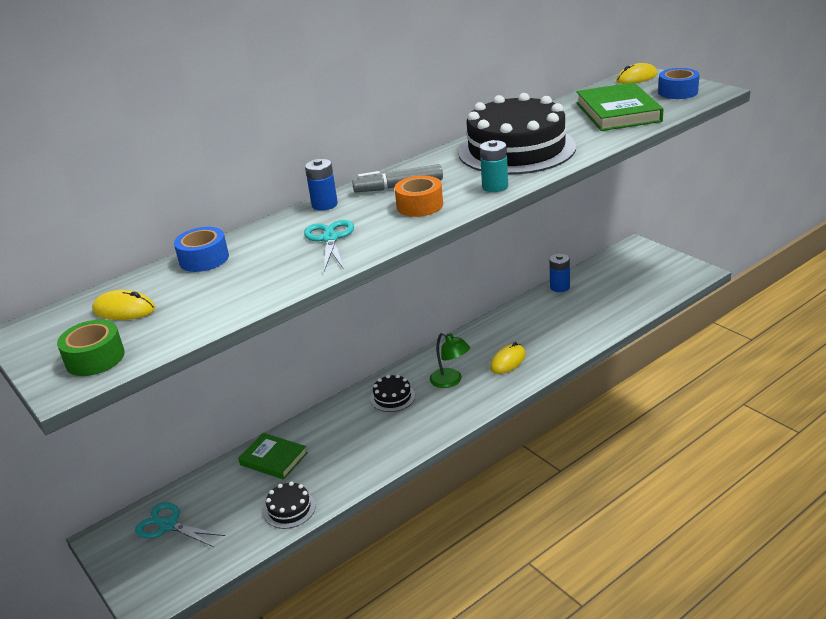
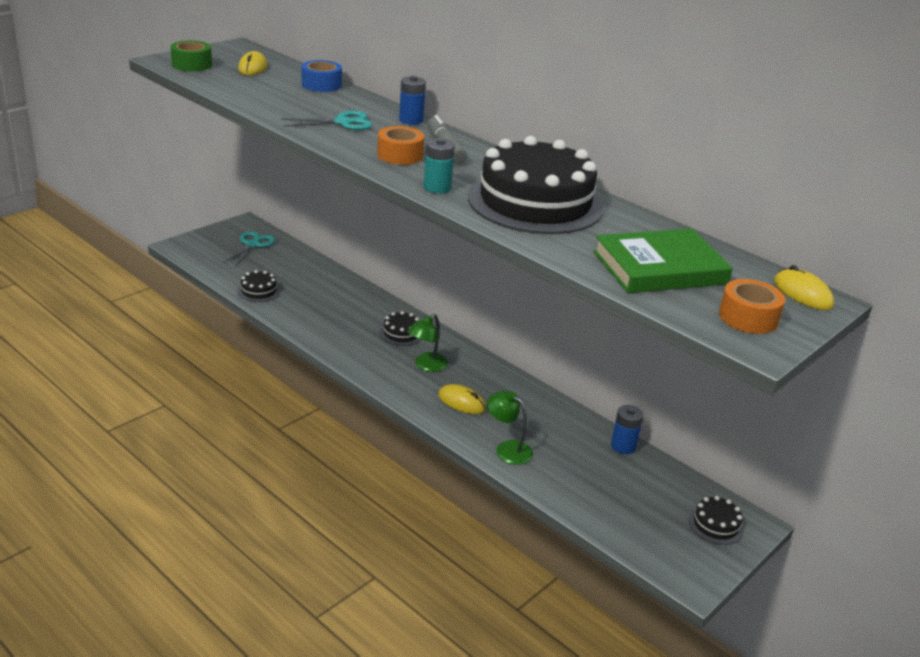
camera: 75 degrees right, 0 degrees up
green book [238,433,308,480] -> none
blue tape [658,68,700,99] -> orange tape [719,279,785,334]
none -> green lamp [487,391,533,465]
none -> black cake [688,496,744,545]

